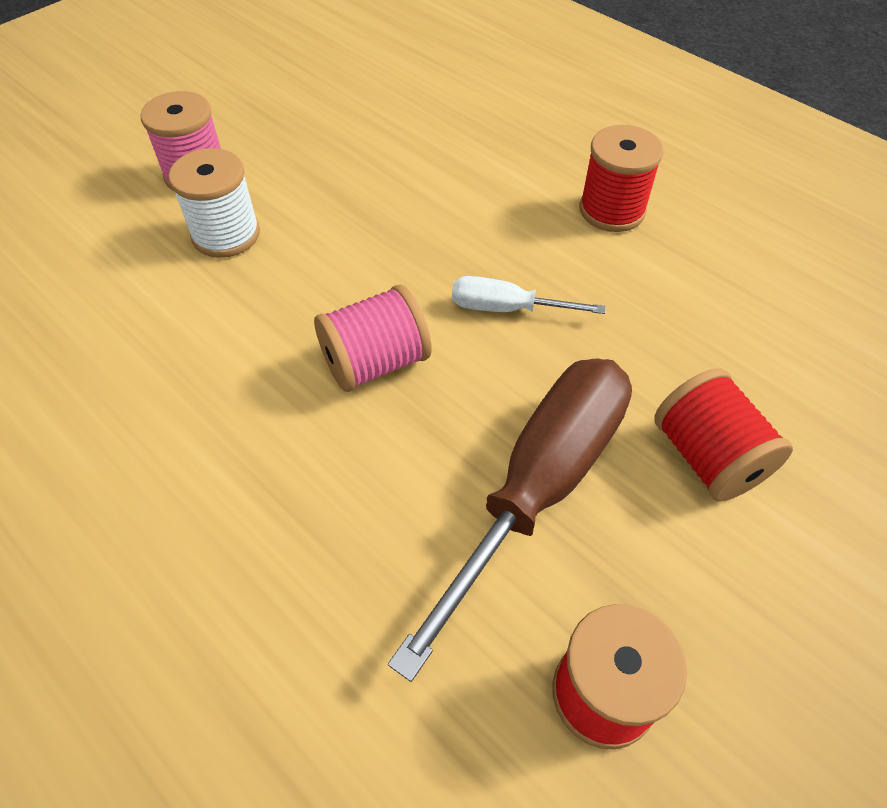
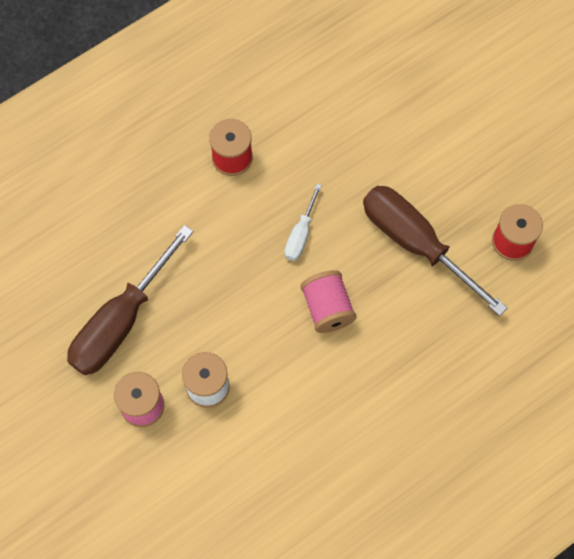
camera: 80 degrees left, 15 degrees up
red spool [654,369,793,502] -> none
none -> brown screwdriver [67,225,193,375]

